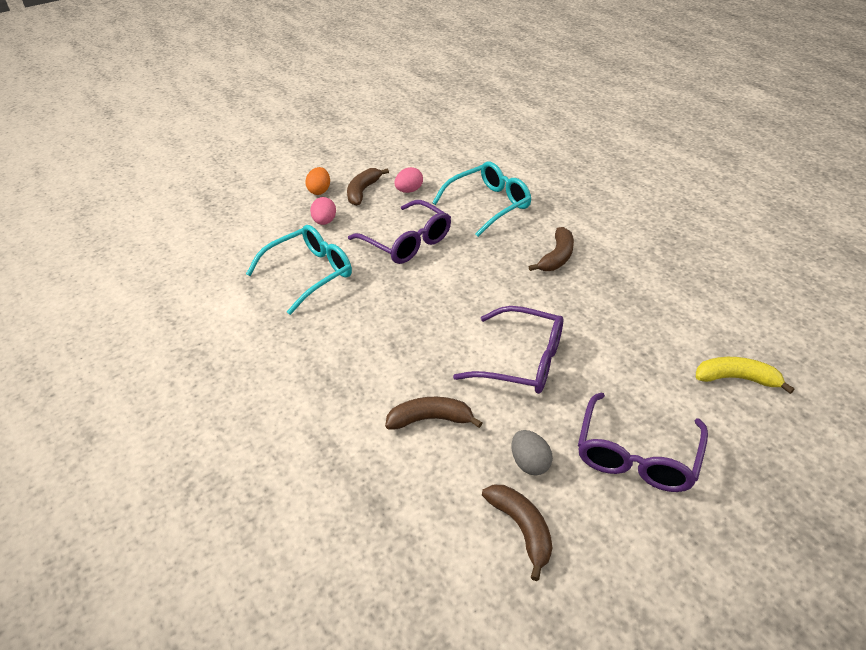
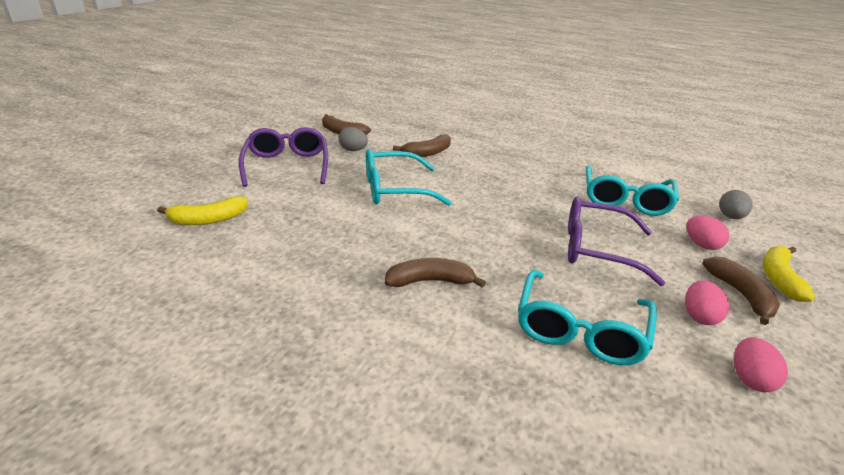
camera: 145 degrees right, 10 degrees down
orange egg [305,167,330,195] -> yellow banana [763,246,815,302]
purple glasses [453,306,563,394] -> turquoise glasses [366,149,452,206]
brown banana [529,227,574,271] -> brown banana turned 90 degrees clockwise [385,258,486,288]
none -> grey egg [719,190,752,219]
none -> pink egg [734,337,788,392]

